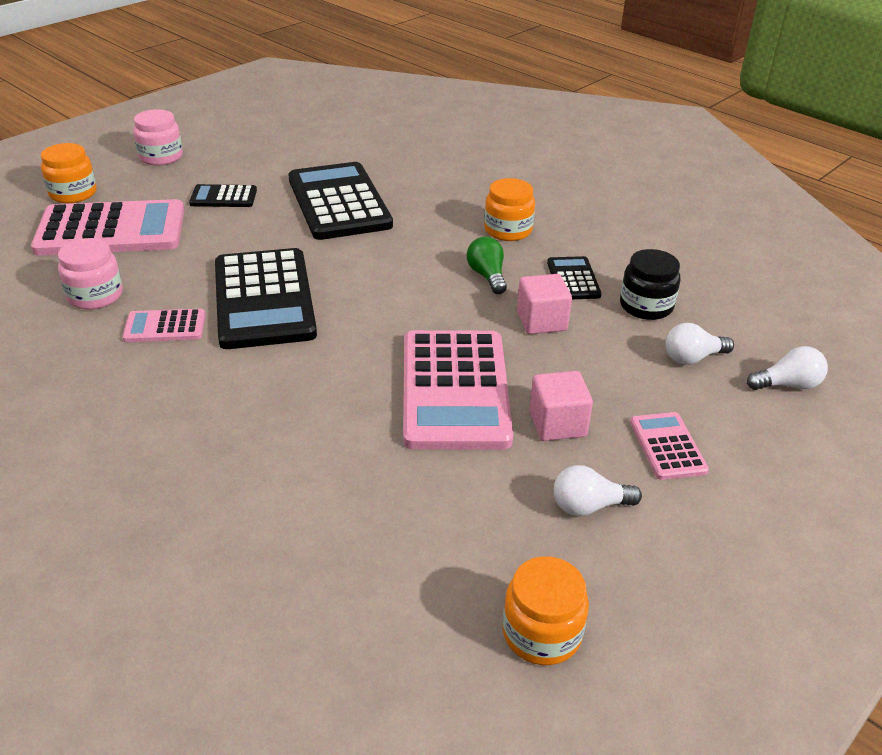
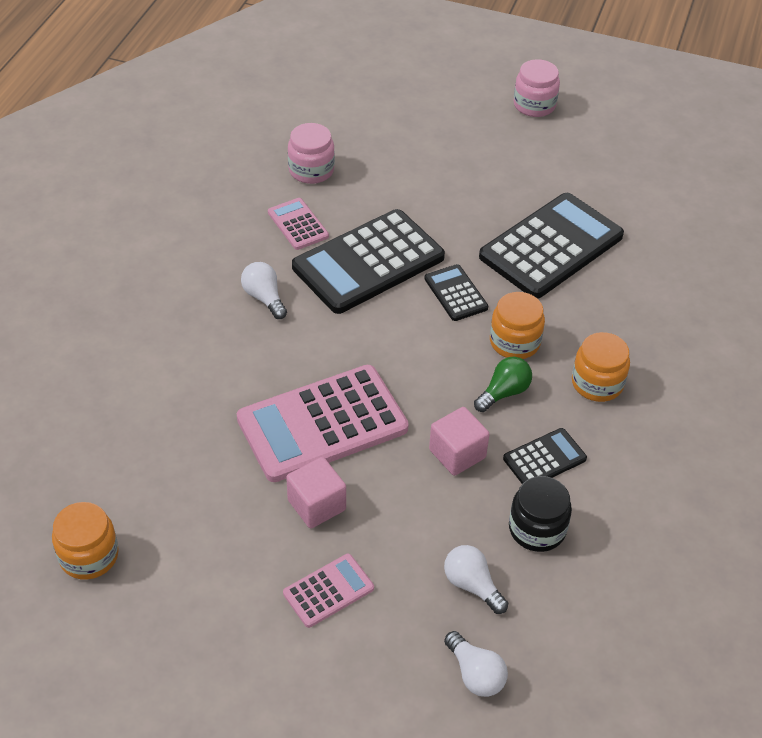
camera: 65 degrees right, 10 degrees up
pink calculator [31,199,184,256] -> none
orange jar [41,143,97,203] -> orange jar moved to [490,292,545,359]
black calculator [189,184,257,207] -> black calculator moved to [425,264,488,321]
white light bulb [554,465,642,516] -> white light bulb moved to [241,262,287,319]

